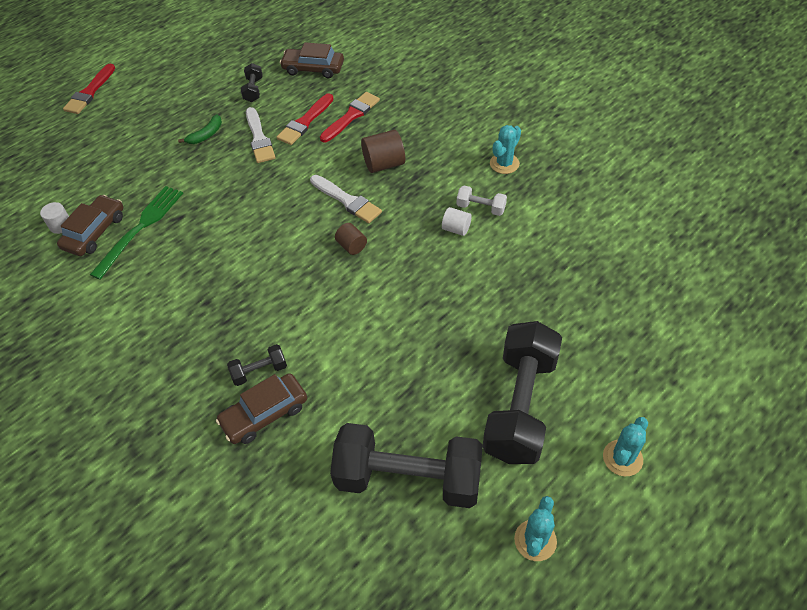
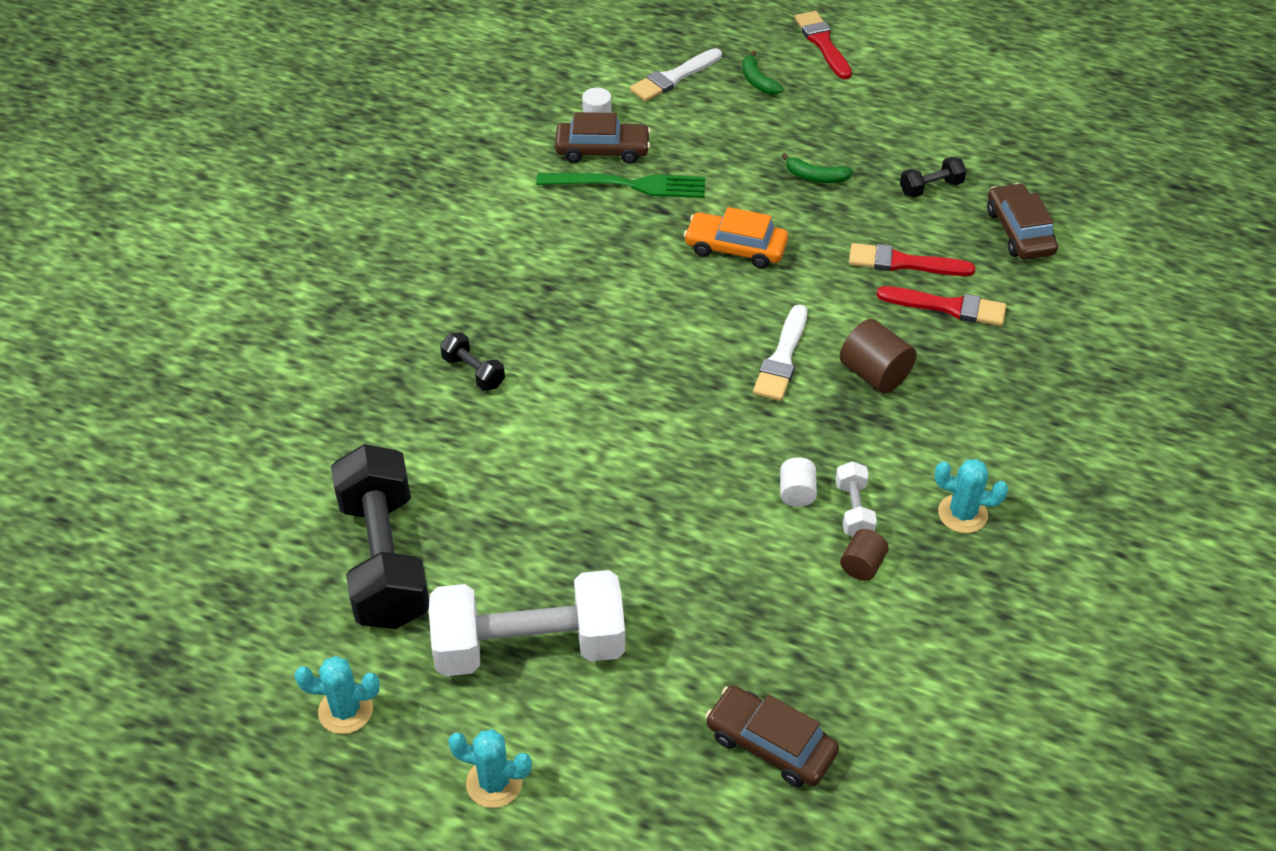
camera: 65 degrees right, 5 degrees down
red brush [63,64,115,114] -> red brush turned 75 degrees clockwise [794,11,852,79]
brown car [216,373,307,444] -> brown car moved to [705,685,839,787]
white brush [246,107,275,163] -> white brush moved to [630,48,722,102]
brown cylinder [335,223,367,255] -> brown cylinder moved to [840,529,889,581]
black dumbbell [483,321,562,464] -> white dumbbell [429,570,625,676]
none -> orange car [684,207,788,269]
none -> green banana [742,50,783,95]

